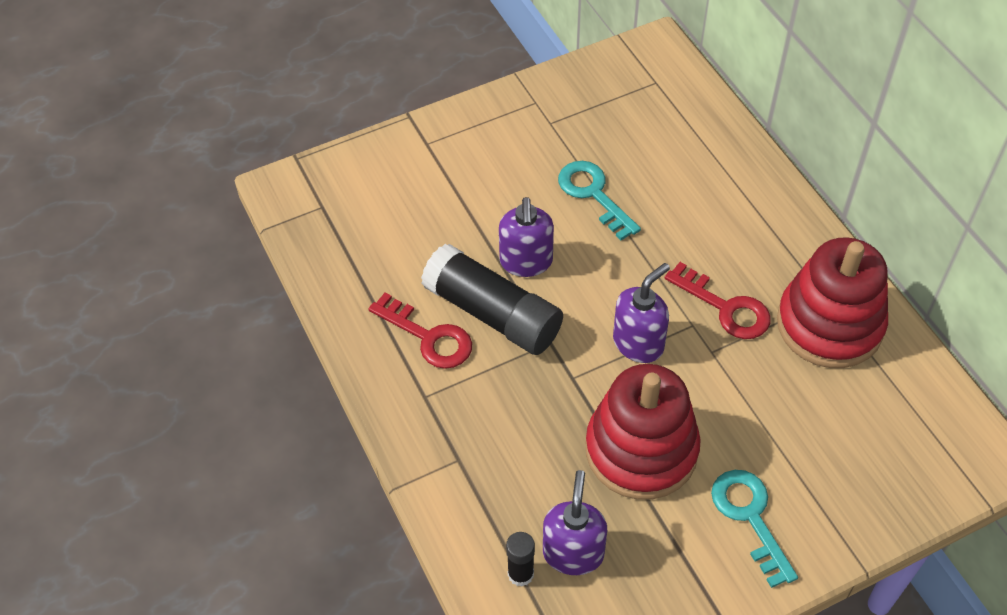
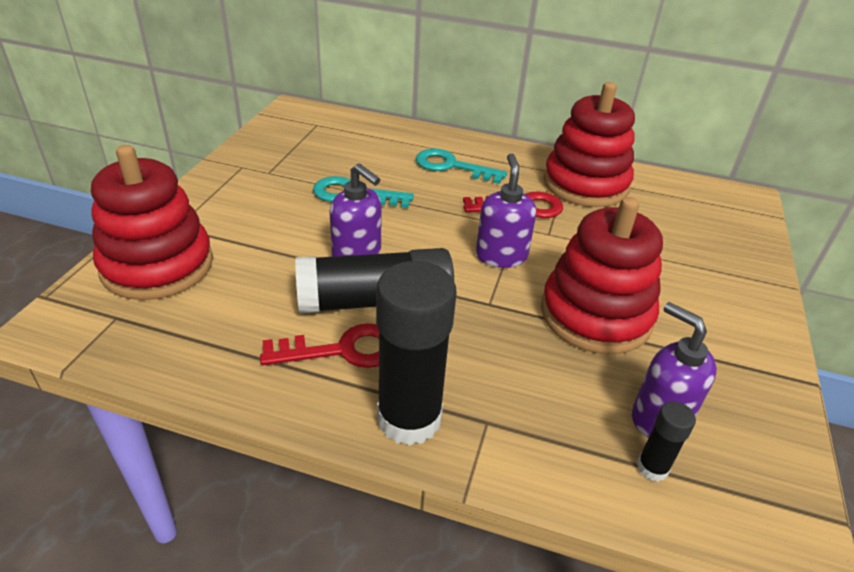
camera: 50 degrees left, 15 degrees down
turquoise key [711,470,798,588] -> turquoise key moved to [416,148,507,184]
none -> red stacking toy [91,145,213,300]
none -> black glue stick [376,261,457,446]

